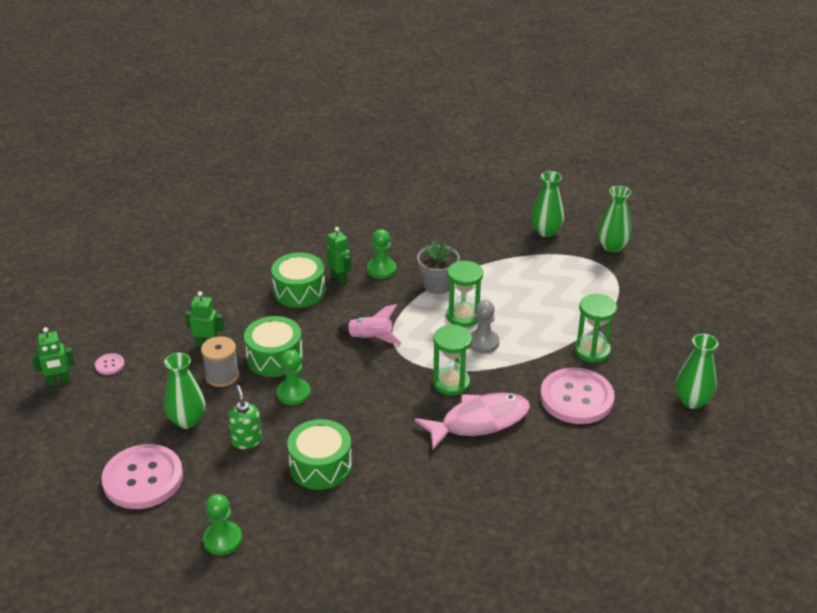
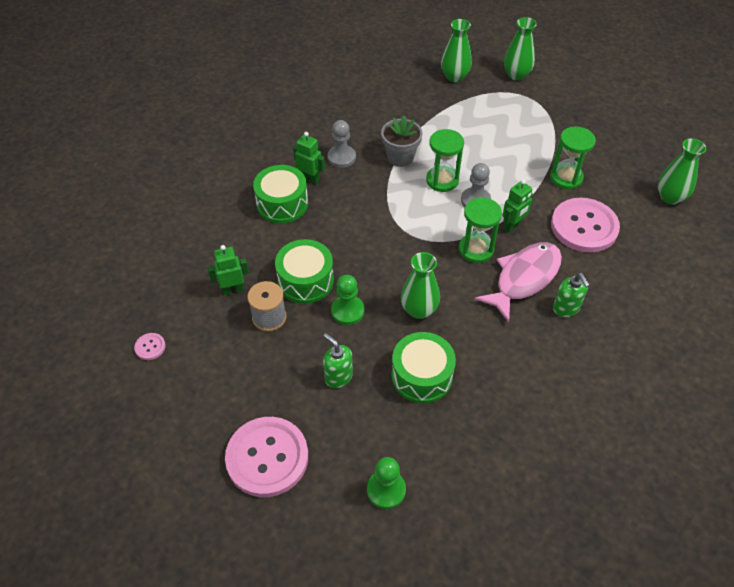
camera: 25 degrees left, 15 degrees up
green robot [31,327,75,386] -> green robot moved to [502,179,534,233]
green vase [164,353,205,429] -> green vase moved to [401,252,440,319]
pink rocket [337,304,402,344] -> none
green pawn [367,229,396,279] -> grey pawn [328,120,356,168]
none -> green soap dispenser [553,273,590,317]

